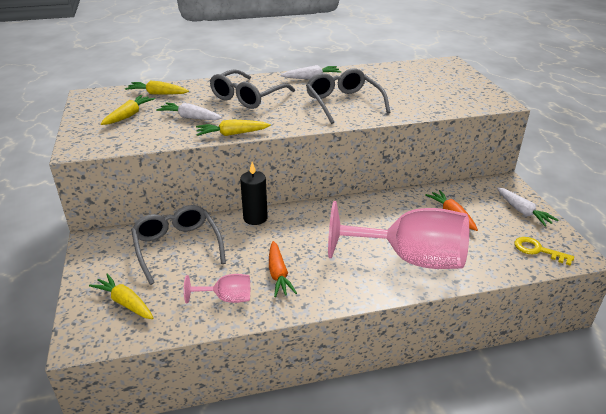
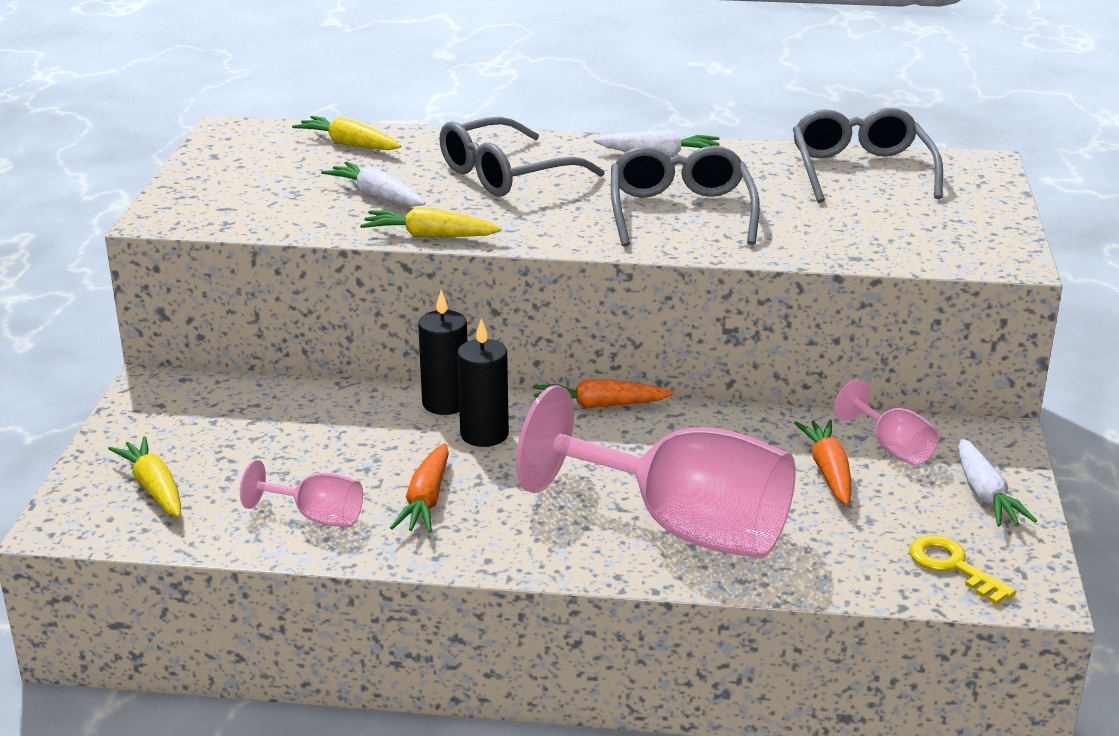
camera: 20 degrees right, 5 degrees down
yellow carrot [101,95,155,125] -> none
grey glasses [131,205,226,285] -> grey glasses moved to [793,108,943,203]
none -> black candle [457,318,509,447]
none -> orange carrot [533,379,673,408]
none -> pink goblet [834,379,939,466]

